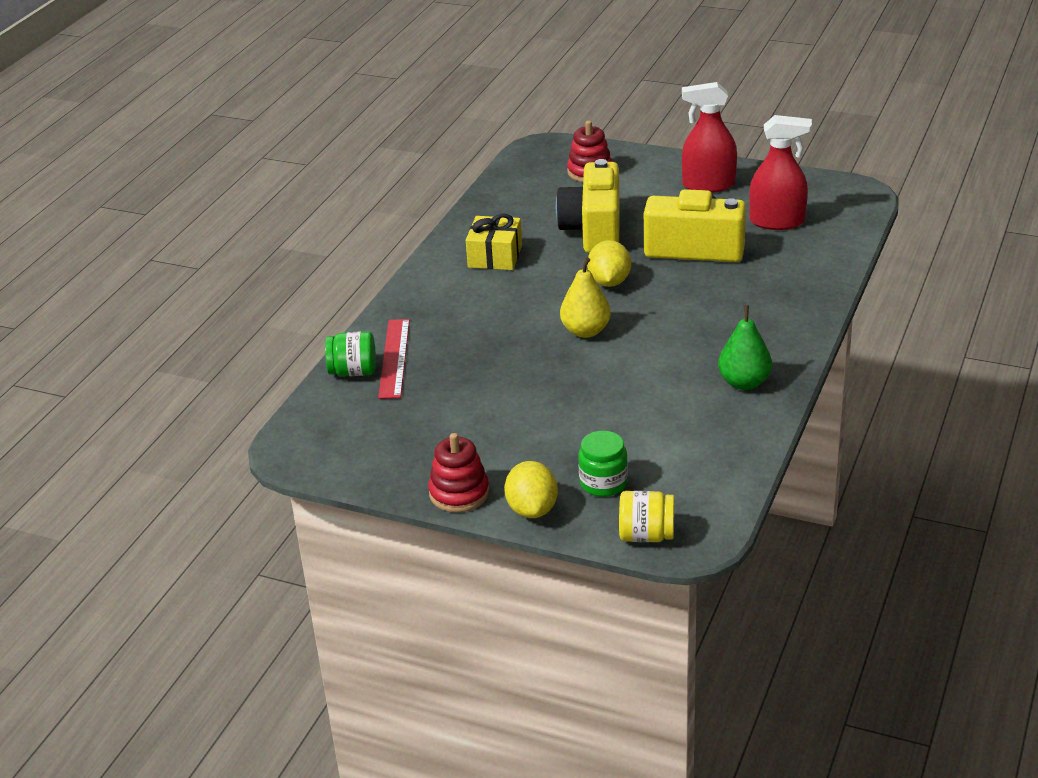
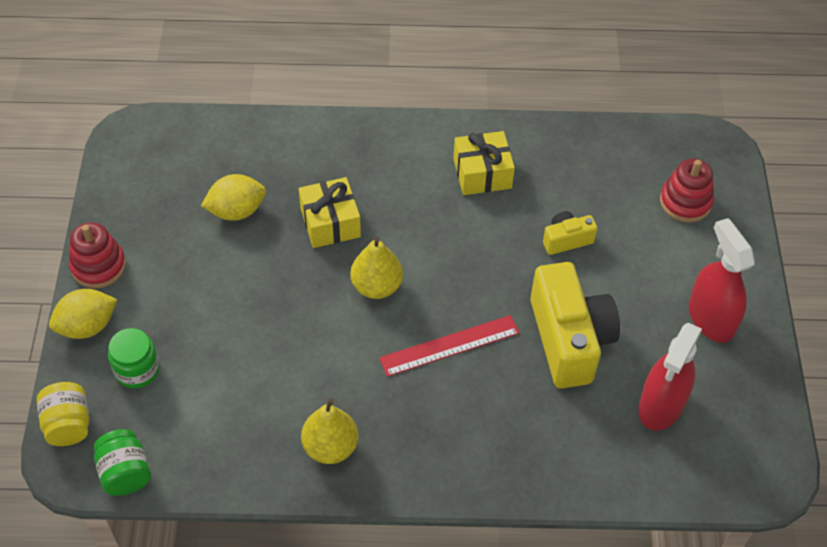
camera: 65 degrees right, 20 degrees up
green jar [325,331,376,377] -> green jar moved to [94,429,151,496]
red ruler [378,319,410,399] -> red ruler moved to [379,315,520,377]
yellow camera [556,159,620,253] -> yellow camera [543,211,598,255], size x0.48
yellow lemon [587,240,631,287] -> yellow lemon moved to [201,174,266,221]
green pear [718,305,772,390] -> yellow pear [301,398,358,464]
red spray bottle [749,115,812,230] -> red spray bottle turned 45 degrees clockwise [638,323,702,431]
none -> yellow gift [299,177,361,248]

